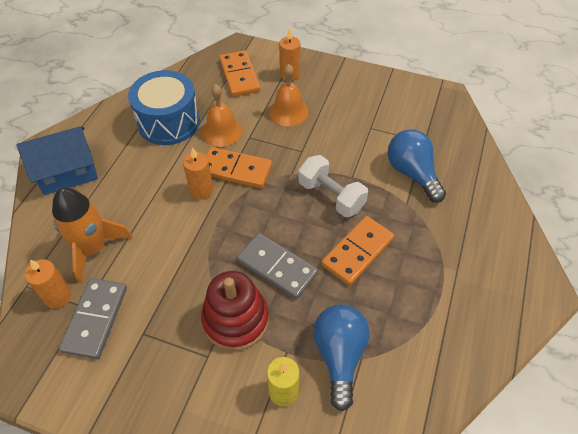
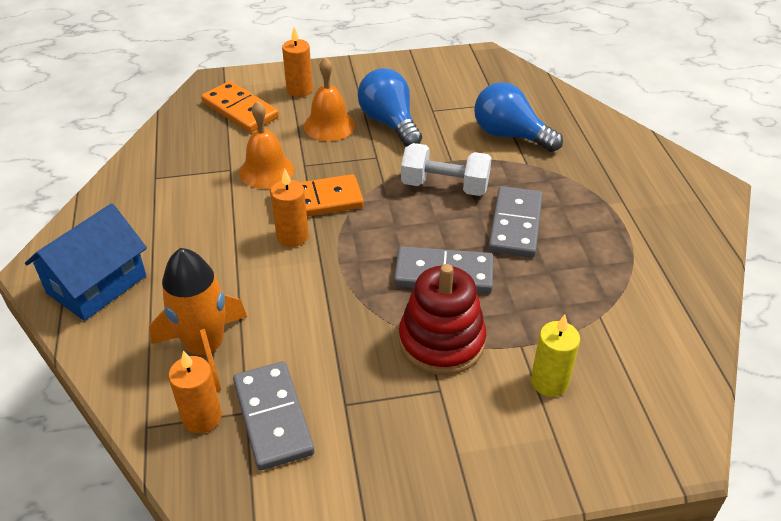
camera: 30 degrees left, 10 degrees down
blue drum [128,70,200,145] -> none
blue light bulb [313,304,369,411] -> blue light bulb moved to [358,68,422,147]
orange domino [321,216,394,286] -> grey domino [488,186,543,258]

